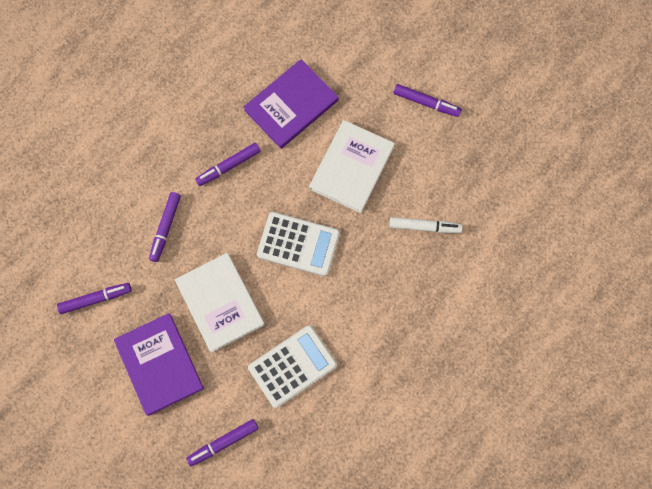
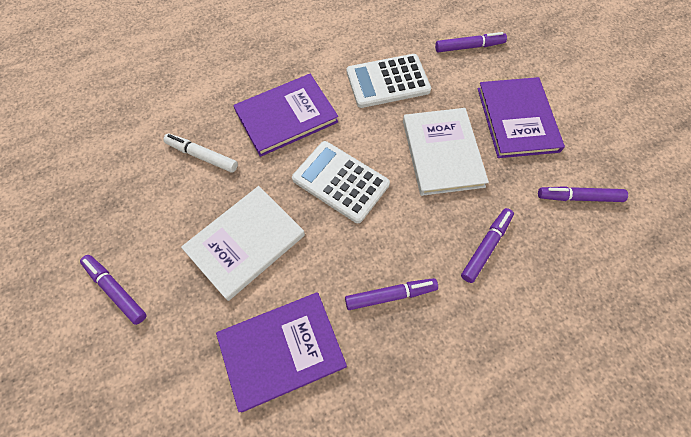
camera: 160 degrees left, 10 degrees down
none -> purple book [233,74,338,157]

